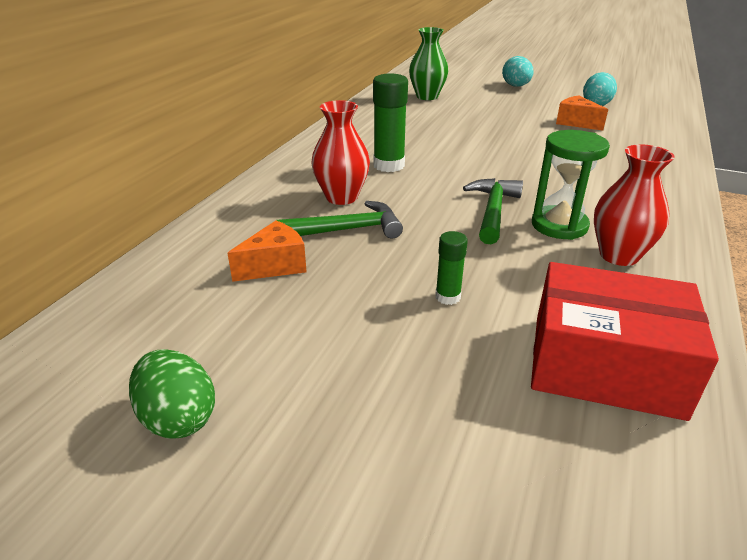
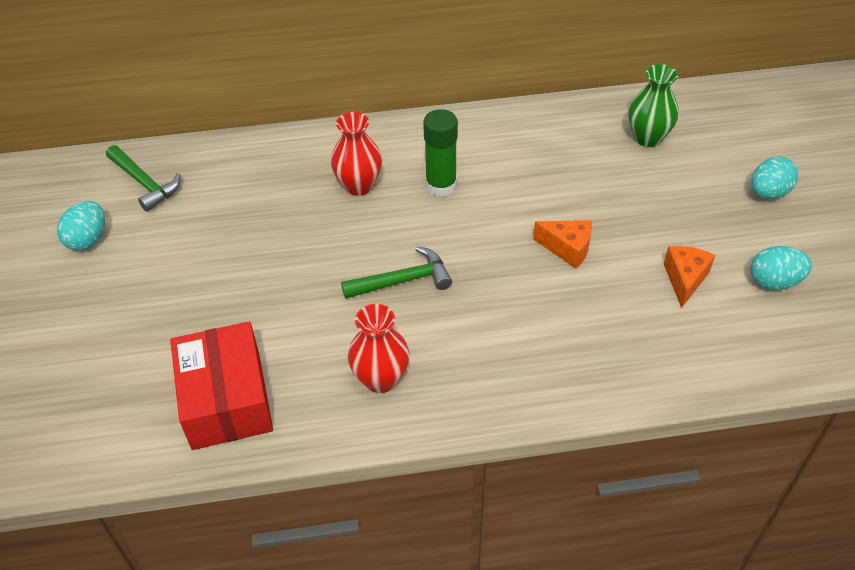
camera: 60 degrees right, 15 degrees up
green egg [129,349,215,439] -> turquoise egg [57,201,105,251]
orange cheese [228,220,307,282] -> orange cheese moved to [533,220,592,269]
green hammer [277,201,403,238] -> green hammer moved to [106,145,181,212]
green glue stick [435,231,468,305] -> none
green hourglass [532,130,610,240] -> none

